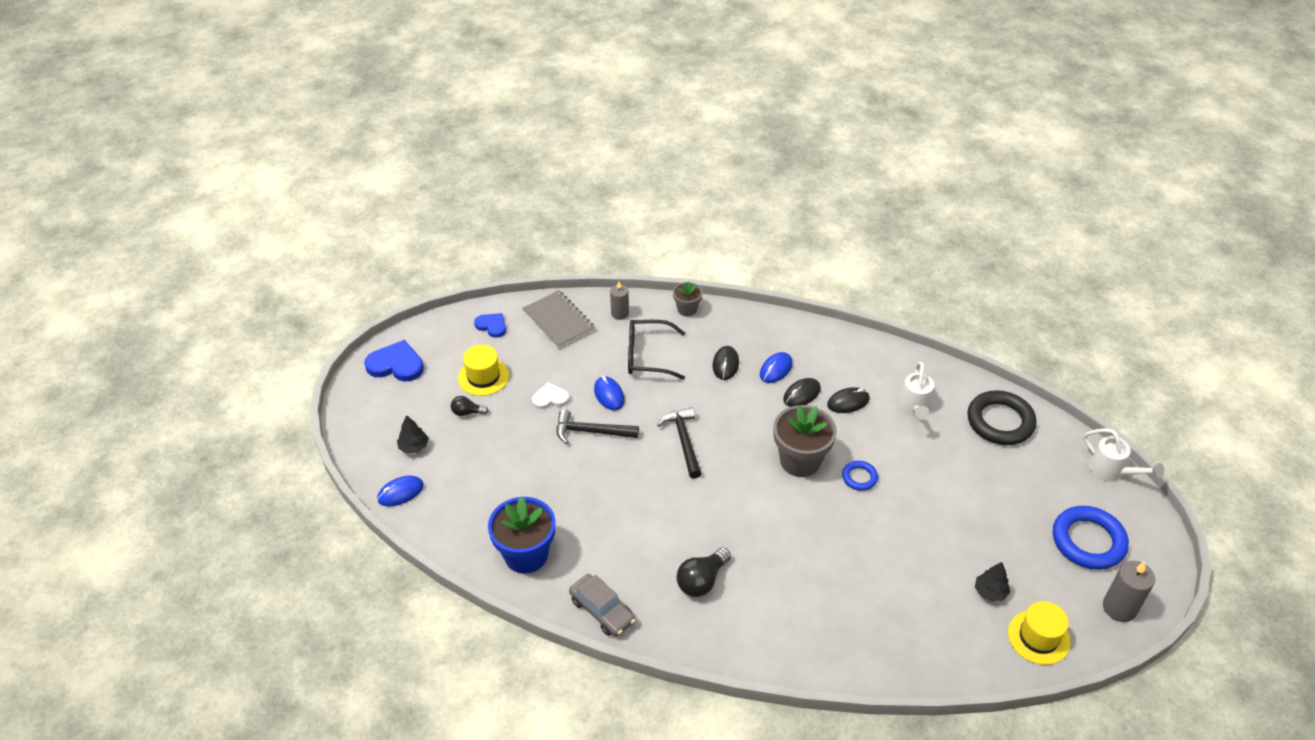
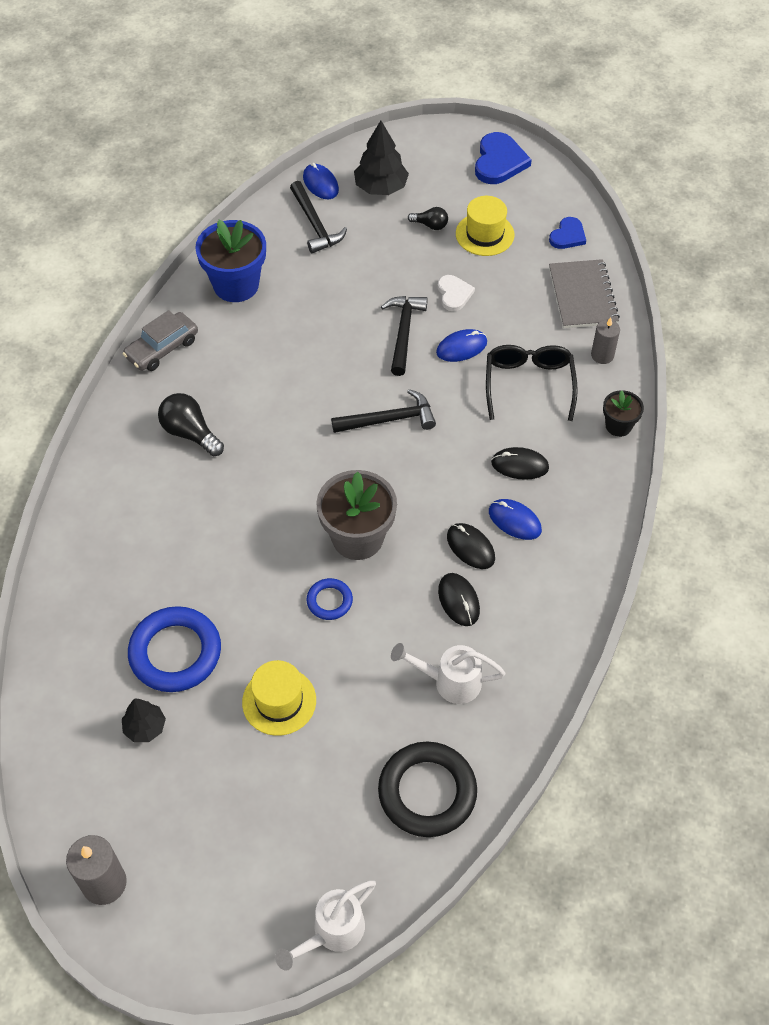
camera: 90 degrees right, 10 degrees up
black tree [397,415,429,454] -> black tree [354,121,409,195], size x1.63
black light bulb [451,396,489,416] -> black light bulb turned 105 degrees clockwise [408,207,448,230]
grey notebook [522,290,595,348] -> grey notebook turned 60 degrees counterclockwise [549,259,620,328]
grey flower pot [673,282,703,316] -> black flower pot [603,390,644,437]
yellow hat [1008,601,1071,665] -> yellow hat moved to [242,660,316,736]
blue ring [1053,506,1129,570] -> blue ring moved to [128,606,221,692]
none -> black hammer [290,181,347,253]

